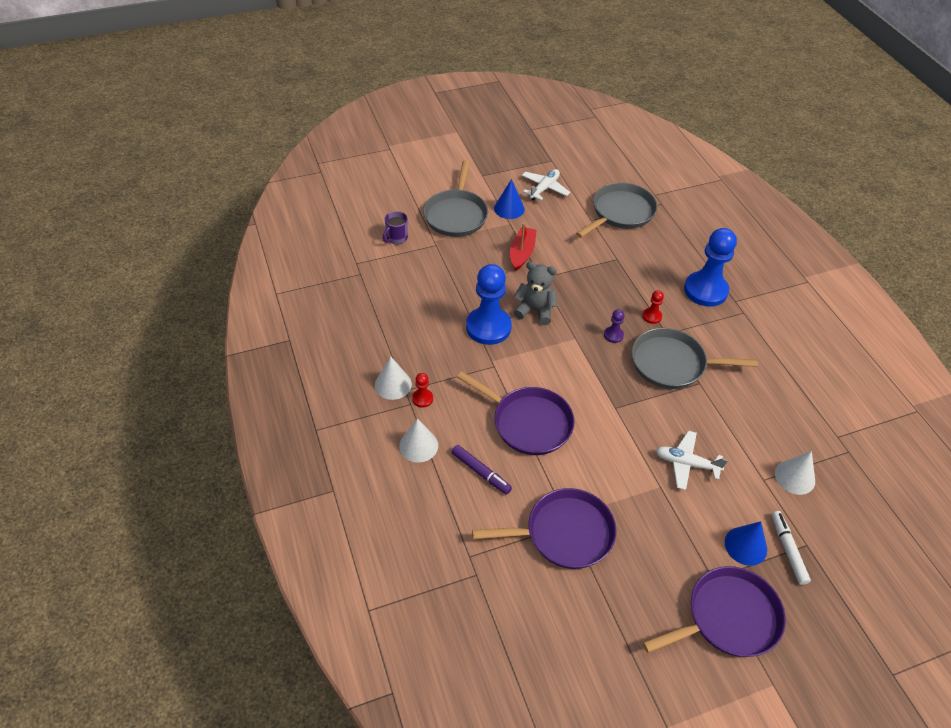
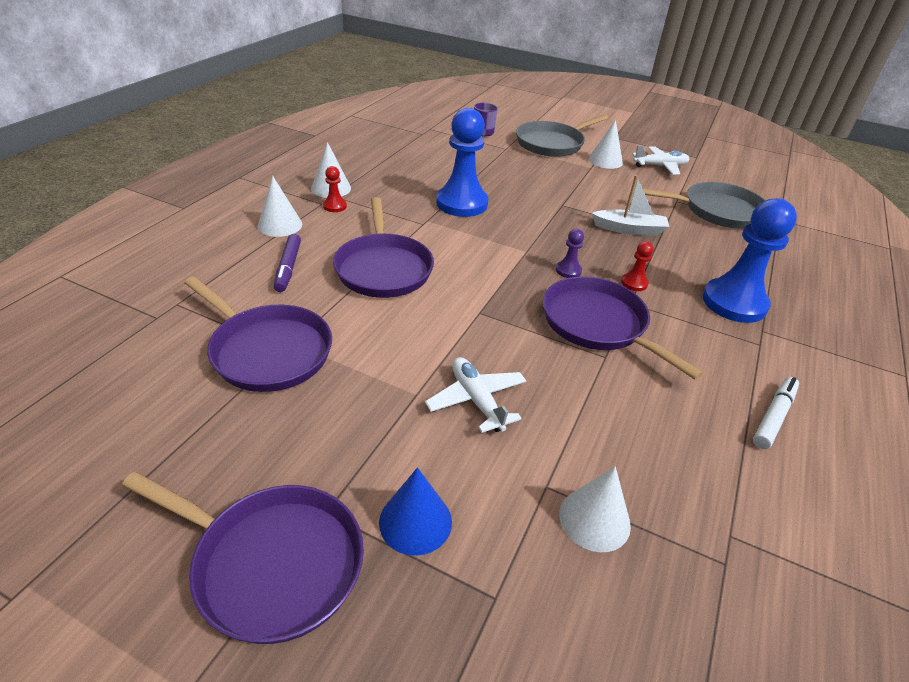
camera: 45 degrees right, 10 degrees down
blue cone [494,179,525,219] -> white cone [588,120,623,169]
red boat [510,223,537,271] -> none
grey teddy bear [513,262,557,325] -> none
grey pan [632,328,758,389] -> purple pan [543,276,703,380]
white marker [771,511,811,585] -> white marker moved to [753,377,799,449]
none -> white boat [591,175,669,236]

